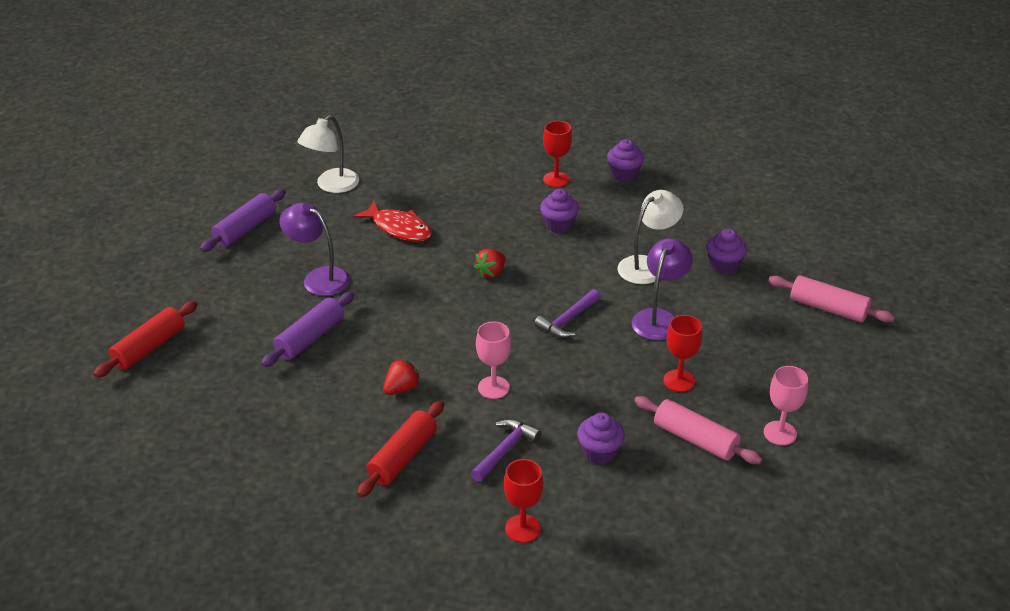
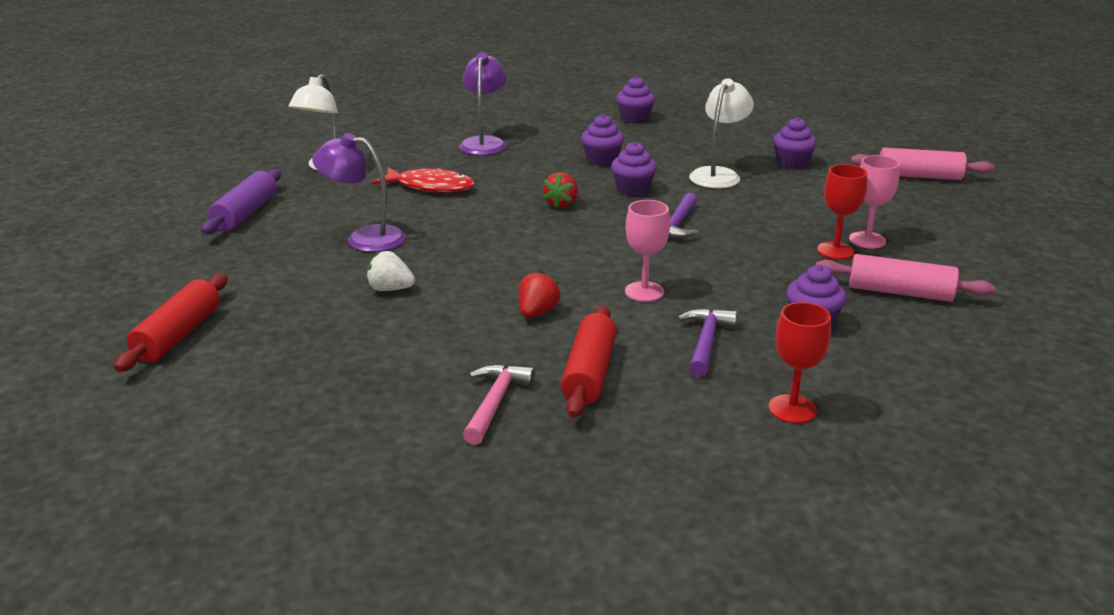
camera: 20 degrees left, 10 degrees down
purple rolling pin [261,292,354,367] -> white strawberry [366,251,415,291]
red goblet [543,121,572,187] -> none
purple lamp [632,238,693,341] -> purple lamp moved to [459,52,507,155]
pink goblet [764,366,808,445] -> pink goblet moved to [849,155,900,249]
none -> pink hammer [463,364,535,445]
none -> purple cupcake [611,142,657,196]

